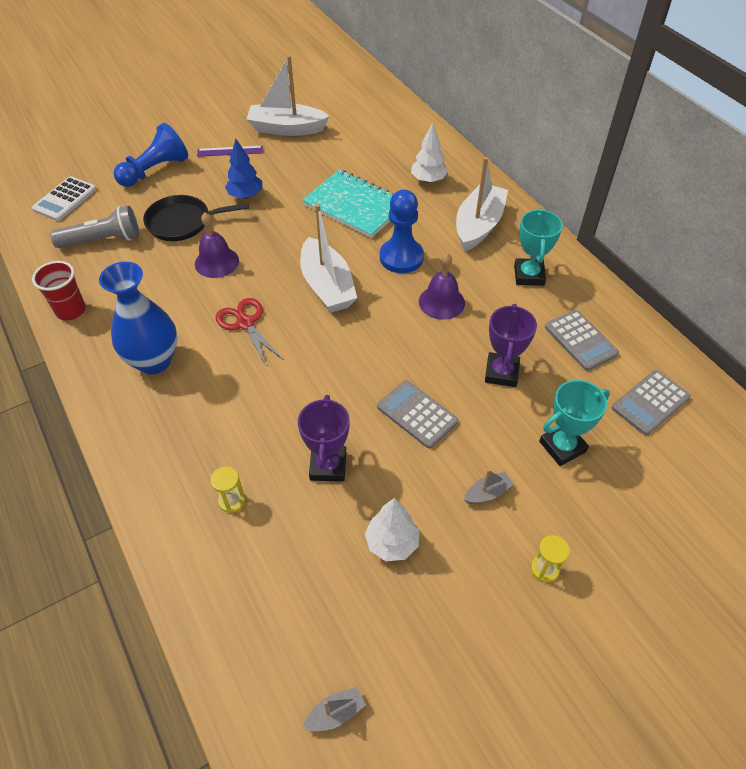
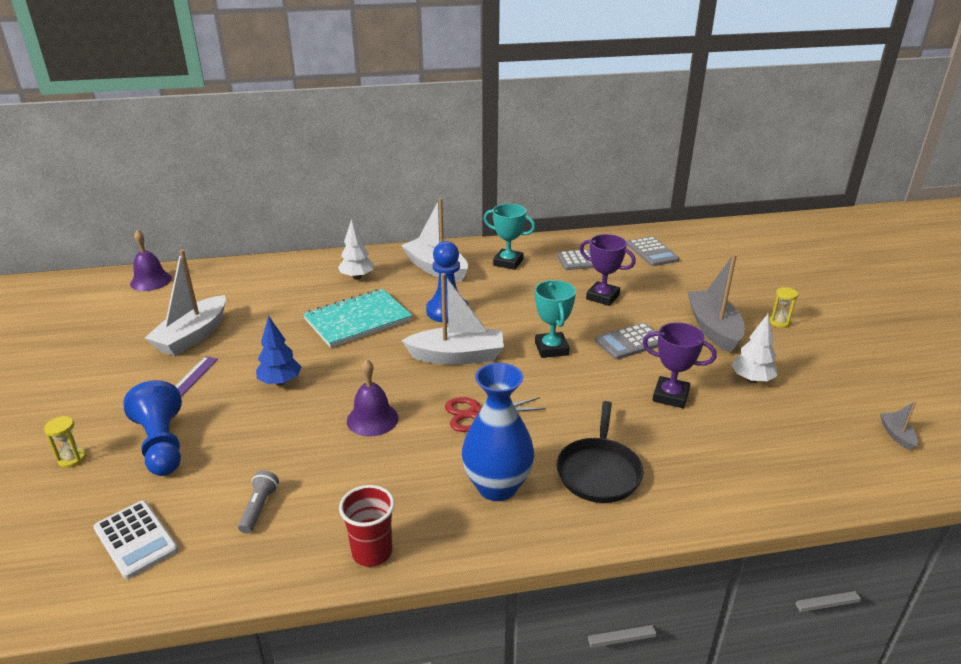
camera: 70 degrees left, 20 degrees down
grey flashlight [50,205,139,248] -> grey flashlight [238,470,279,533], size x0.58
black pan [143,195,249,241] -> black pan moved to [557,401,644,503]
yellow hourglass [210,466,245,513] -> yellow hourglass moved to [44,416,86,468]
purple bell [419,253,465,320] -> purple bell moved to [130,230,172,291]
grey boat [464,470,514,504] -> grey boat [687,254,745,353], size x2.29
turquoise trophy [539,380,610,466] -> turquoise trophy moved to [535,280,576,358]

